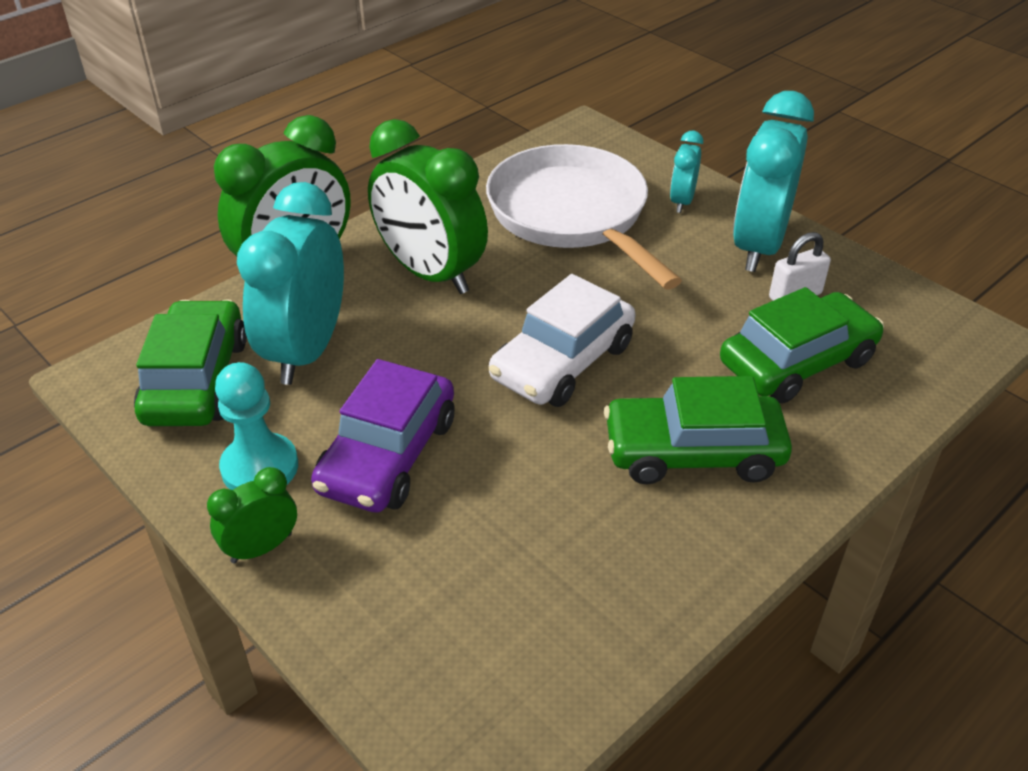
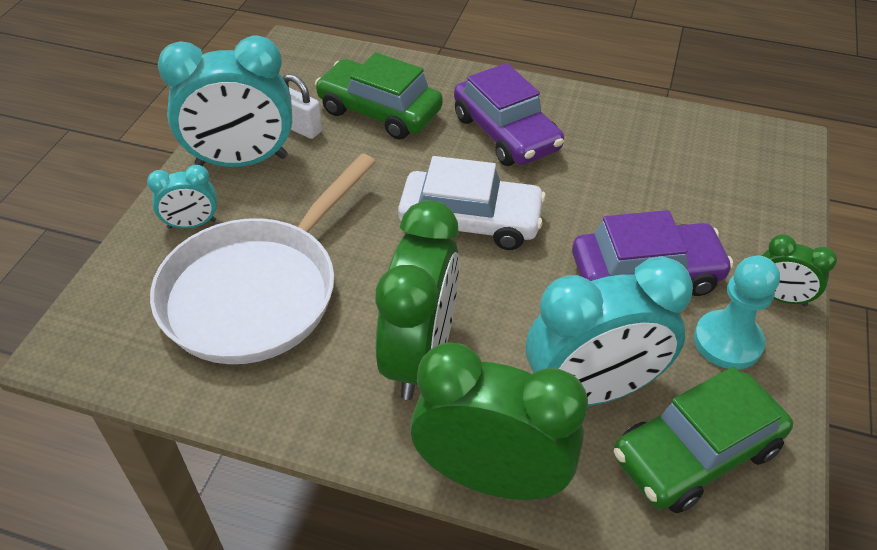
camera: 120 degrees left, 5 degrees up
green car [604,376,792,484] -> purple car [454,63,564,166]

